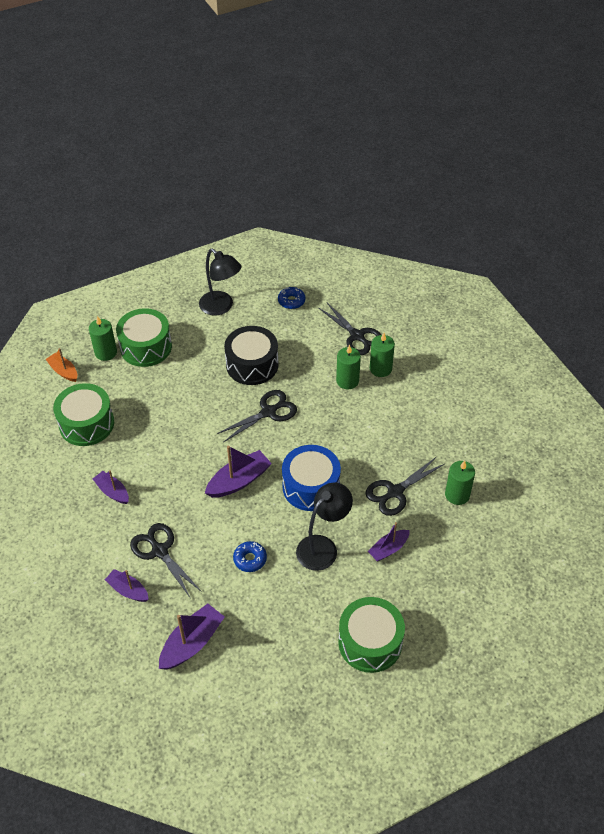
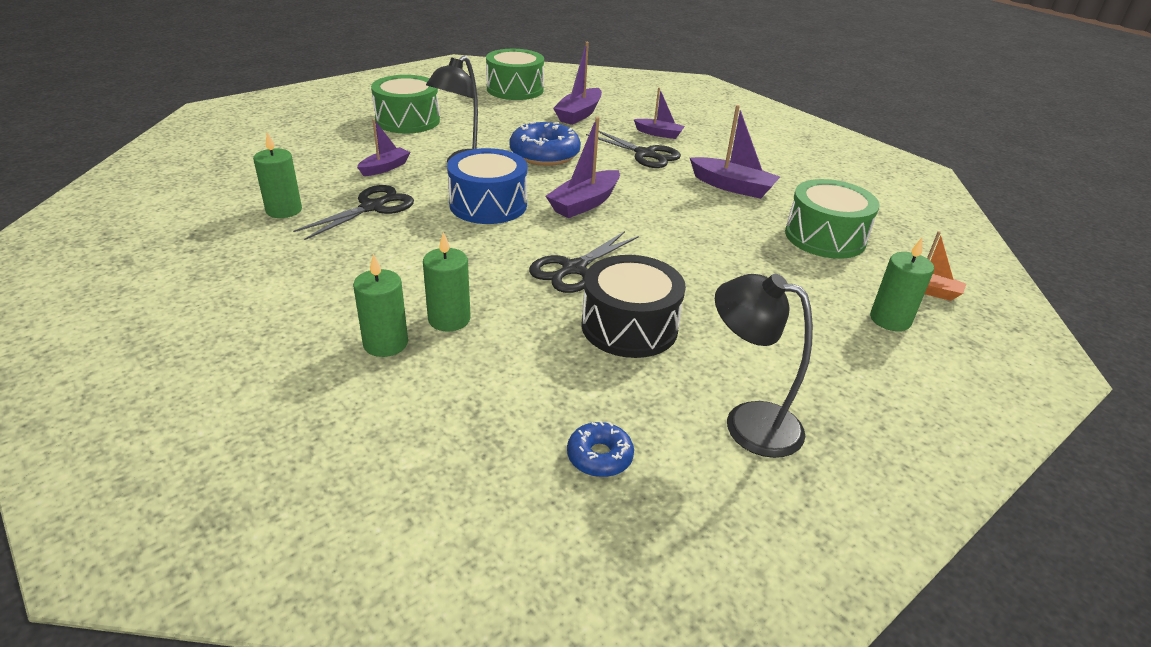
camera: 165 degrees right, 15 degrees down
purple boat [93,470,129,504] -> purple boat [690,105,780,199], size x1.56
green drum [116,308,172,367] -> green drum moved to [486,49,544,100]
blue donut [233,541,267,572] -> blue donut [509,121,581,166], size x1.88
black scissors [319,302,382,355] -> none

